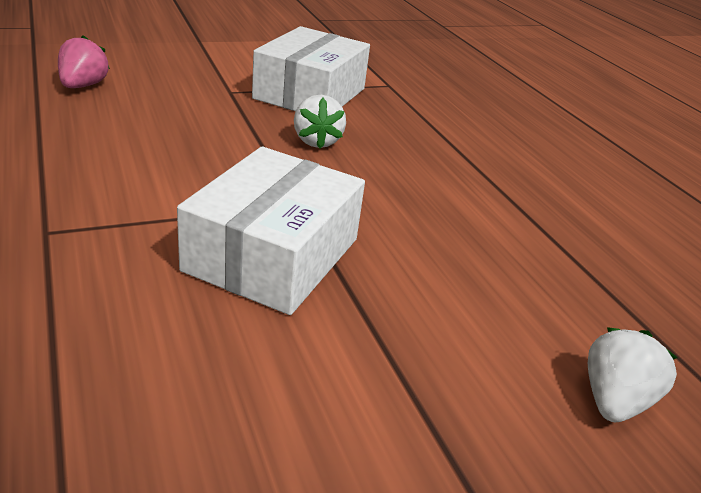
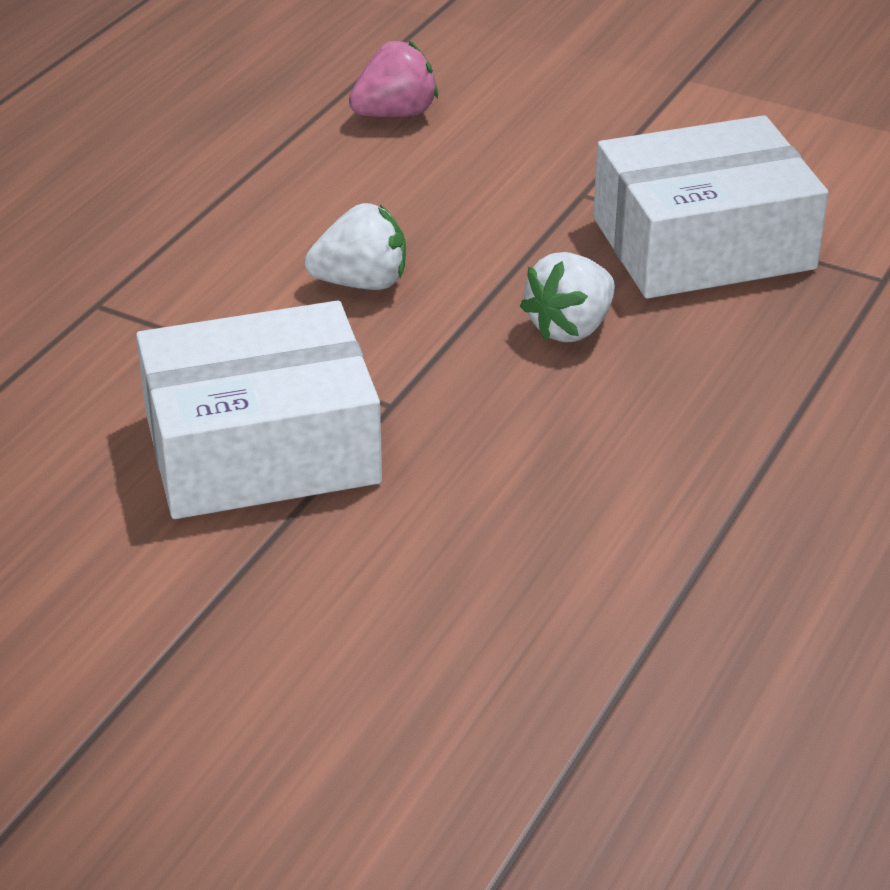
camera: 55 degrees right, 5 degrees up
white strawberry [588,327,678,422] -> white strawberry moved to [304,203,406,290]

